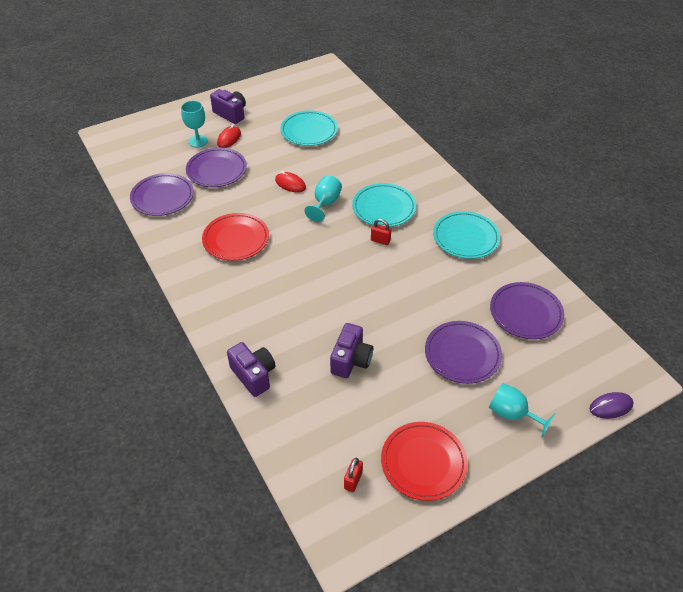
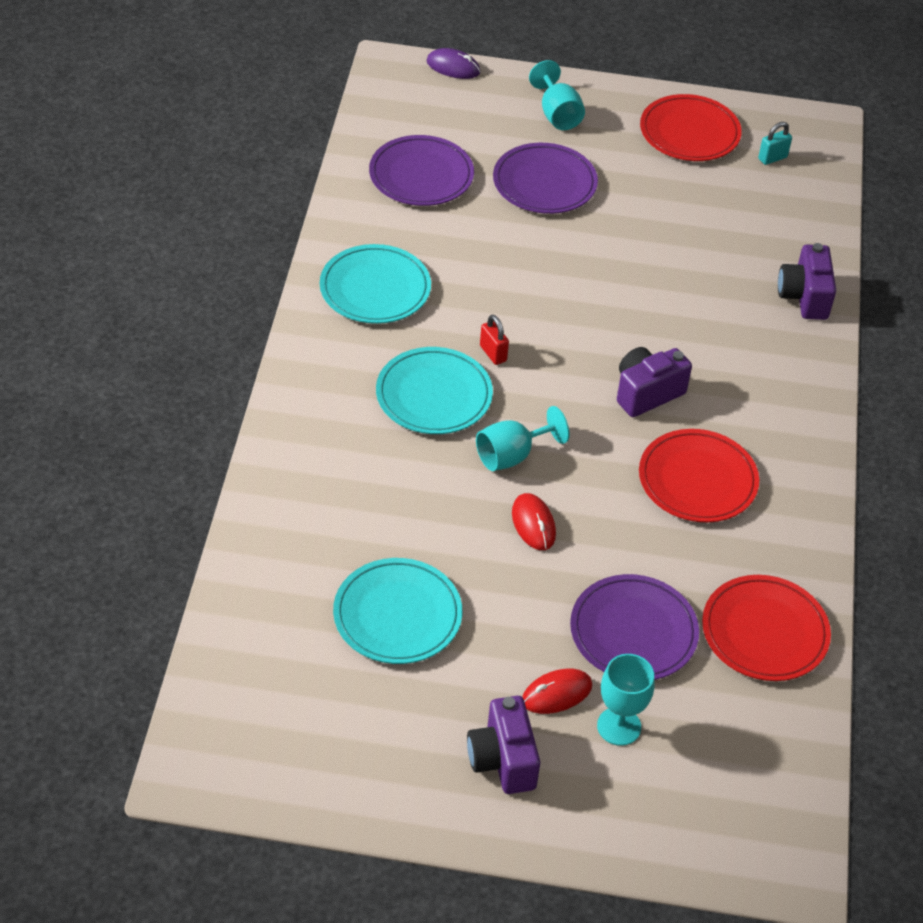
camera: 145 degrees left, 0 degrees up
purple plate [130,173,194,216] -> red plate [702,575,831,681]
purple camera [330,323,373,378] -> purple camera moved to [617,347,692,417]
red padlock [344,457,363,492] -> turquoise padlock [758,122,792,165]

